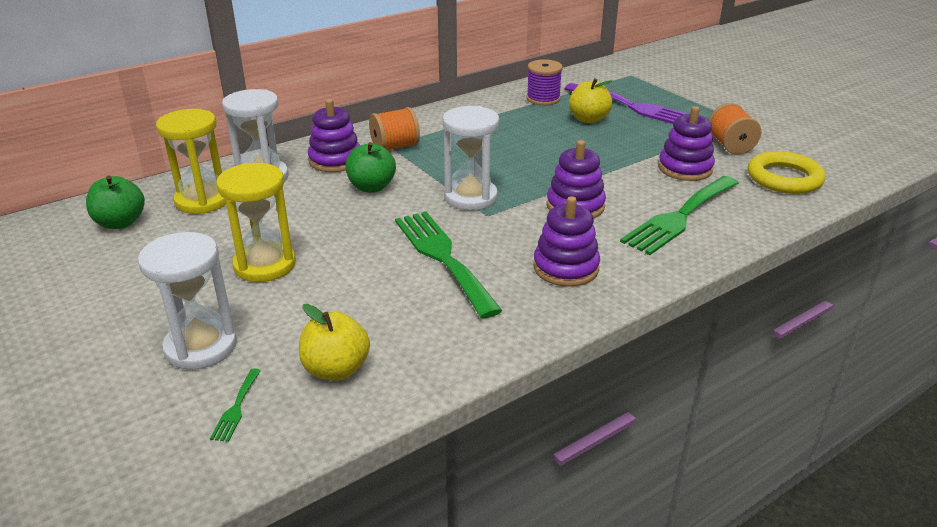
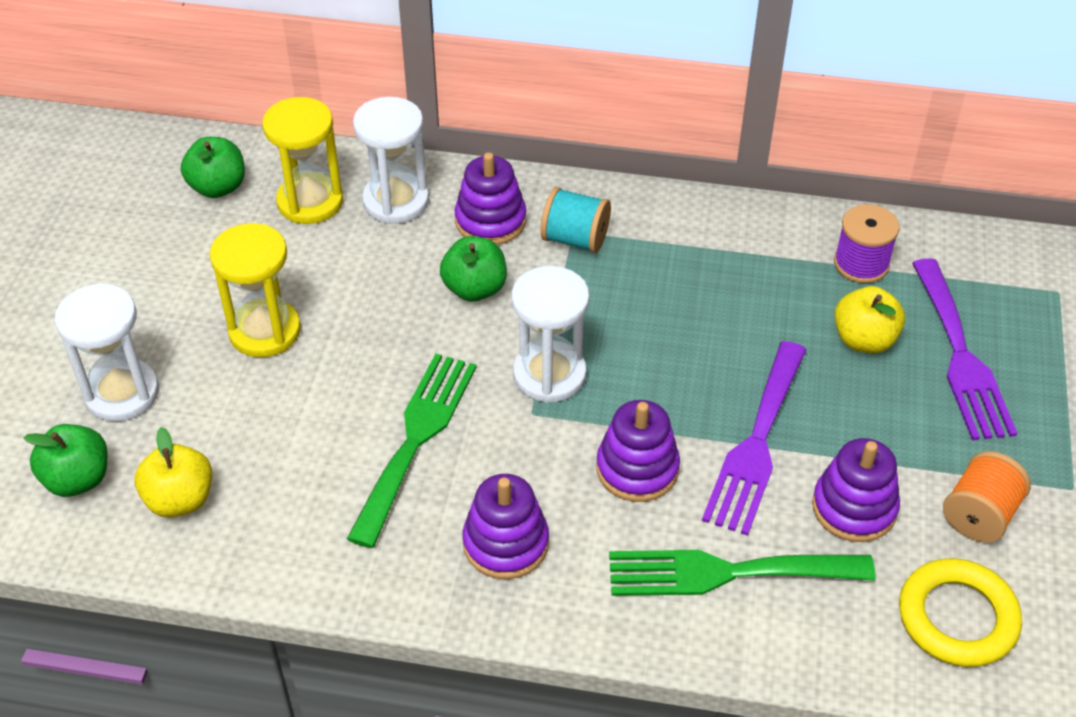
camera: 45 degrees right, 15 degrees up
green fork [210,368,261,442] -> green apple [24,424,107,497]
orange spool [369,107,420,150] -> turquoise spool [541,187,611,253]
none -> purple fork [702,341,806,535]

